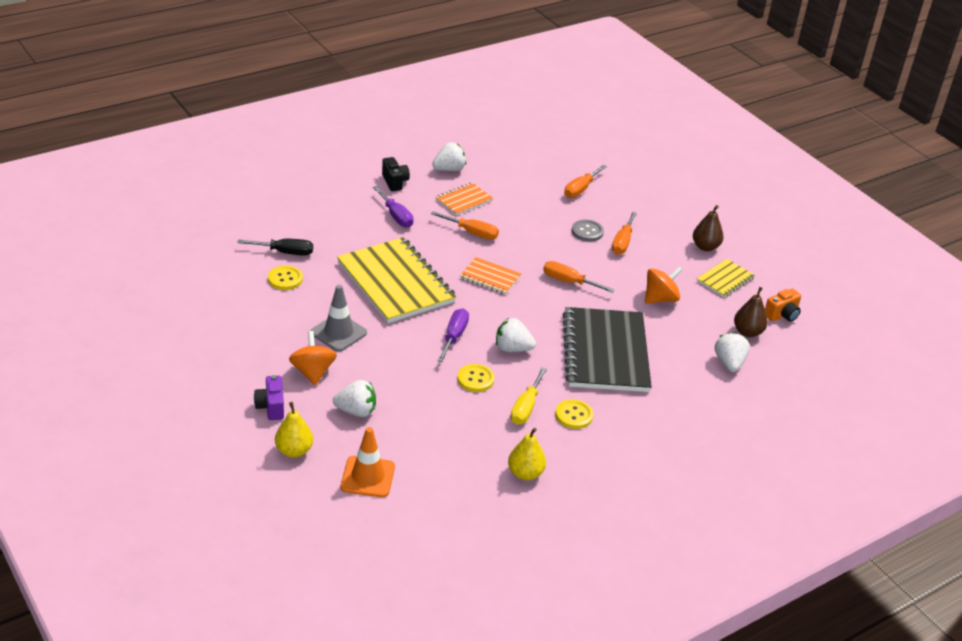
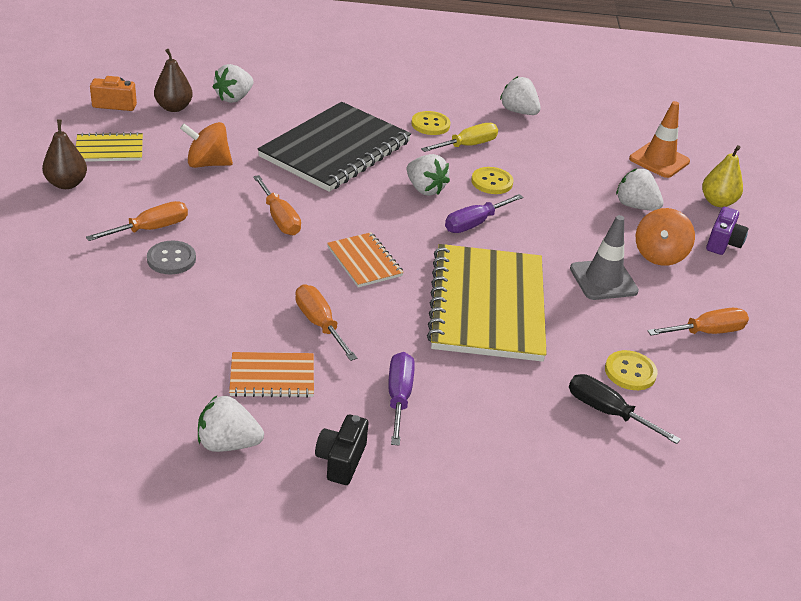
camera: 145 degrees left, 0 degrees up
yellow pear [508,428,546,480] -> white strawberry [500,76,541,115]
orange screwdriver [564,165,607,198] -> orange screwdriver moved to [647,308,749,335]

